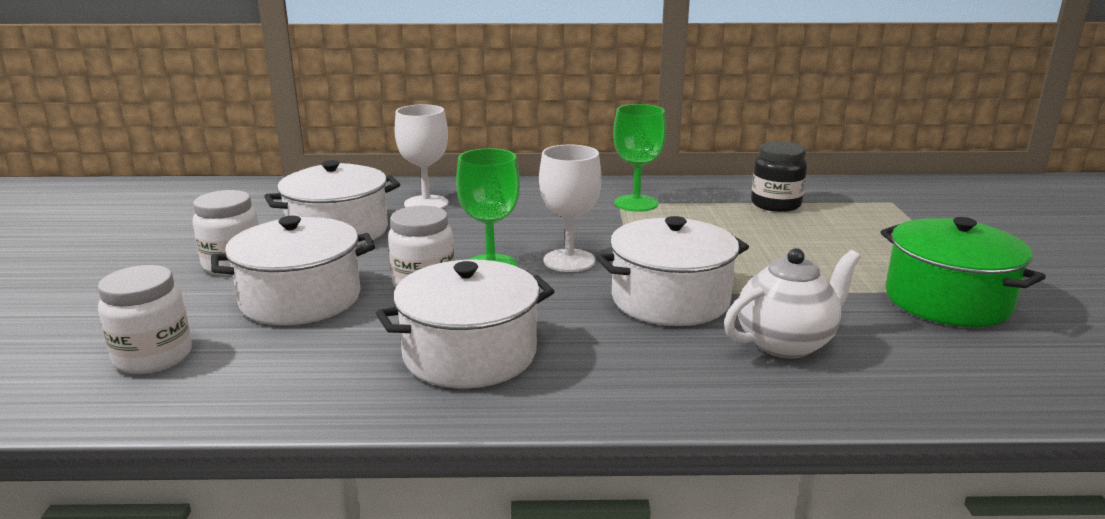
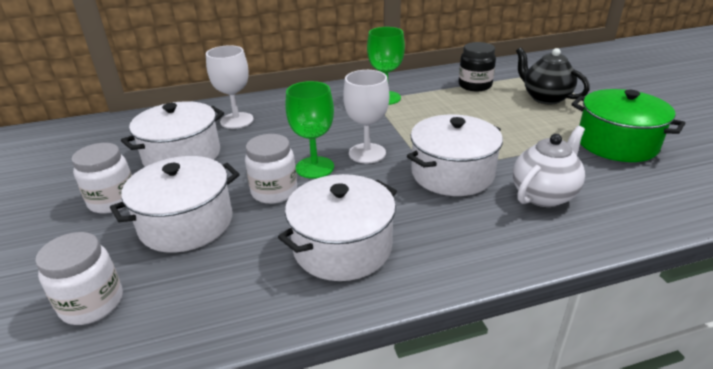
camera: 15 degrees left, 10 degrees up
none -> black teapot [516,47,590,104]

